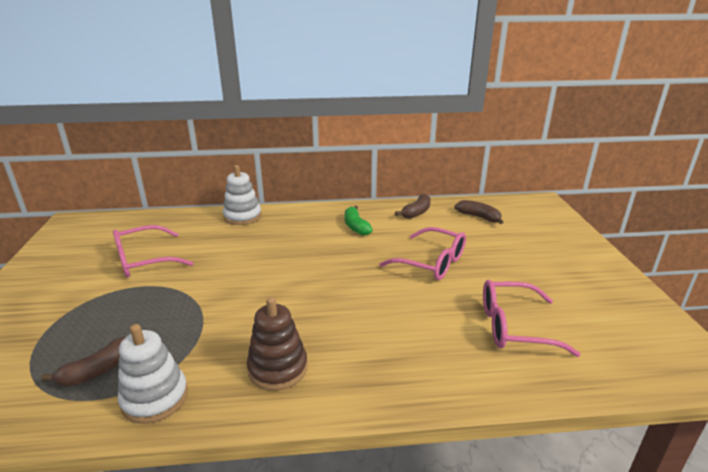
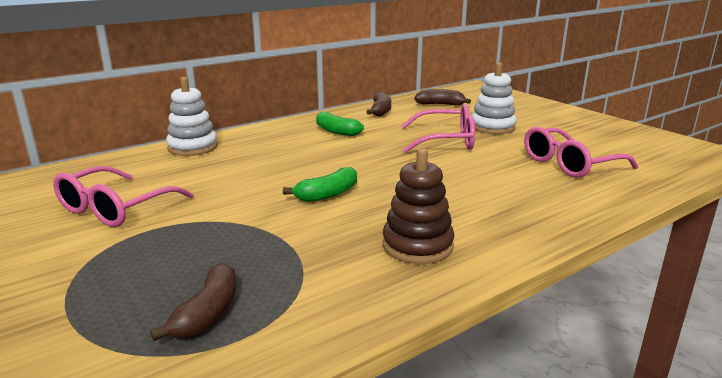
camera: 30 degrees left, 5 degrees down
white stacking toy [118,324,188,424] -> white stacking toy moved to [472,63,517,134]
none -> green banana [283,167,357,202]

